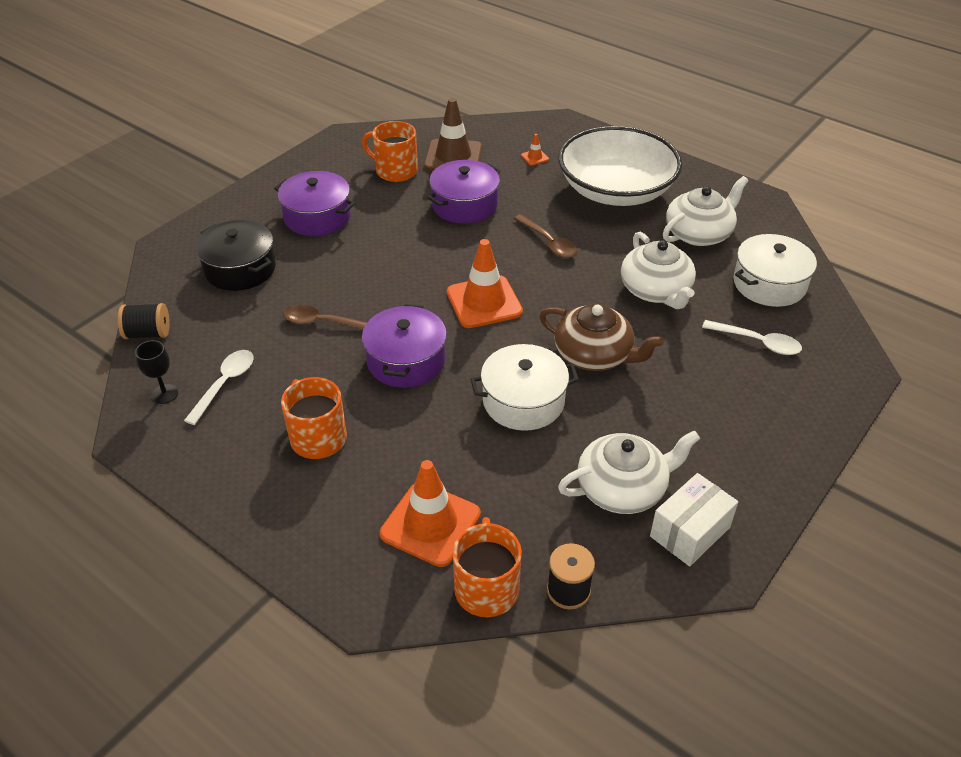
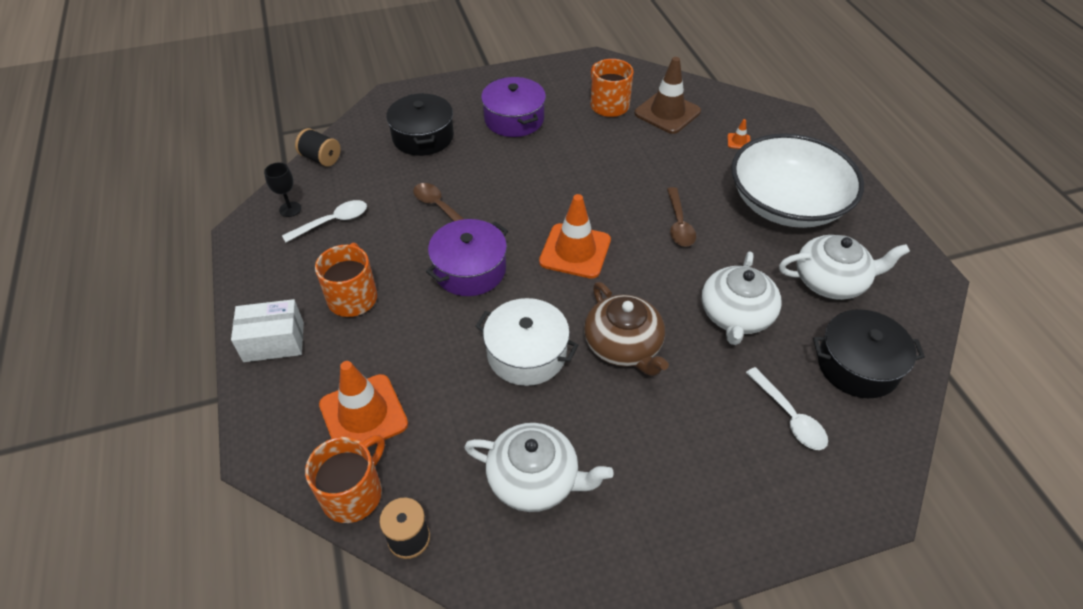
camera: 35 degrees right, 5 degrees up
purple pot [427,160,501,224] -> none
white box [650,473,738,566] -> white box moved to [231,299,304,362]
white pot [733,234,817,307] -> black pot [813,309,925,398]

